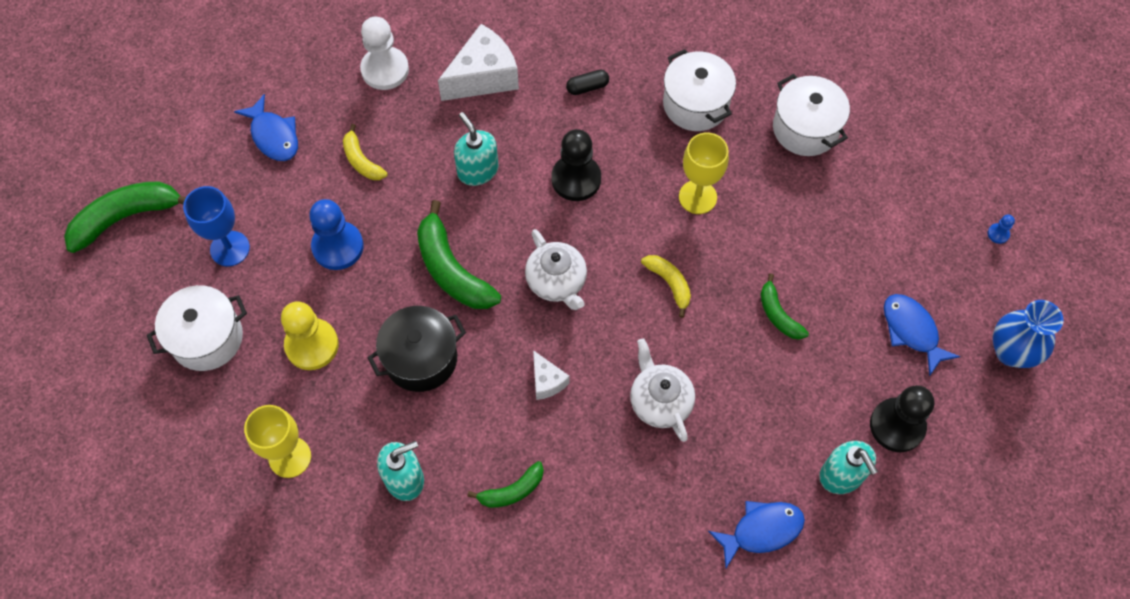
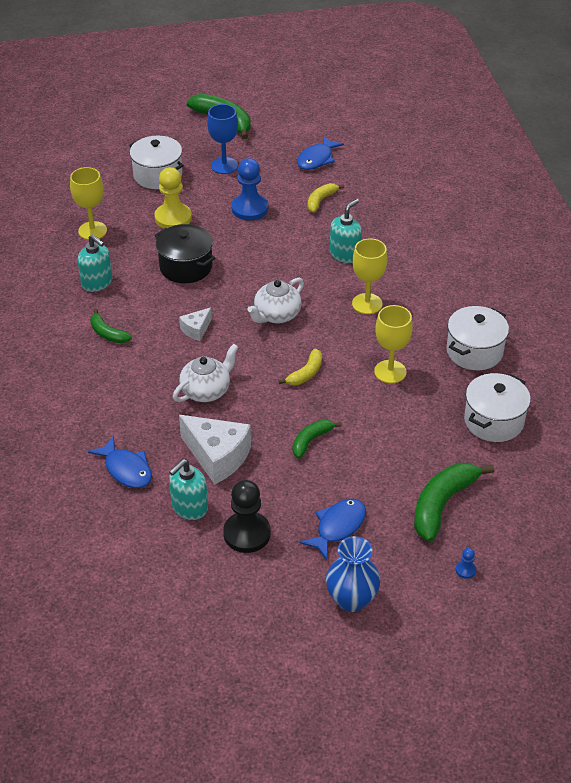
camera: 70 degrees right, 20 degrees down
white pawn [360,17,409,90] -> none
green banana [417,200,501,309] -> green banana moved to [414,463,494,542]
white cheese [438,24,519,101] -> white cheese moved to [179,415,251,484]
black pawn [551,129,601,201] -> yellow goblet [352,238,387,314]
black capsule [566,70,609,95] -> none

